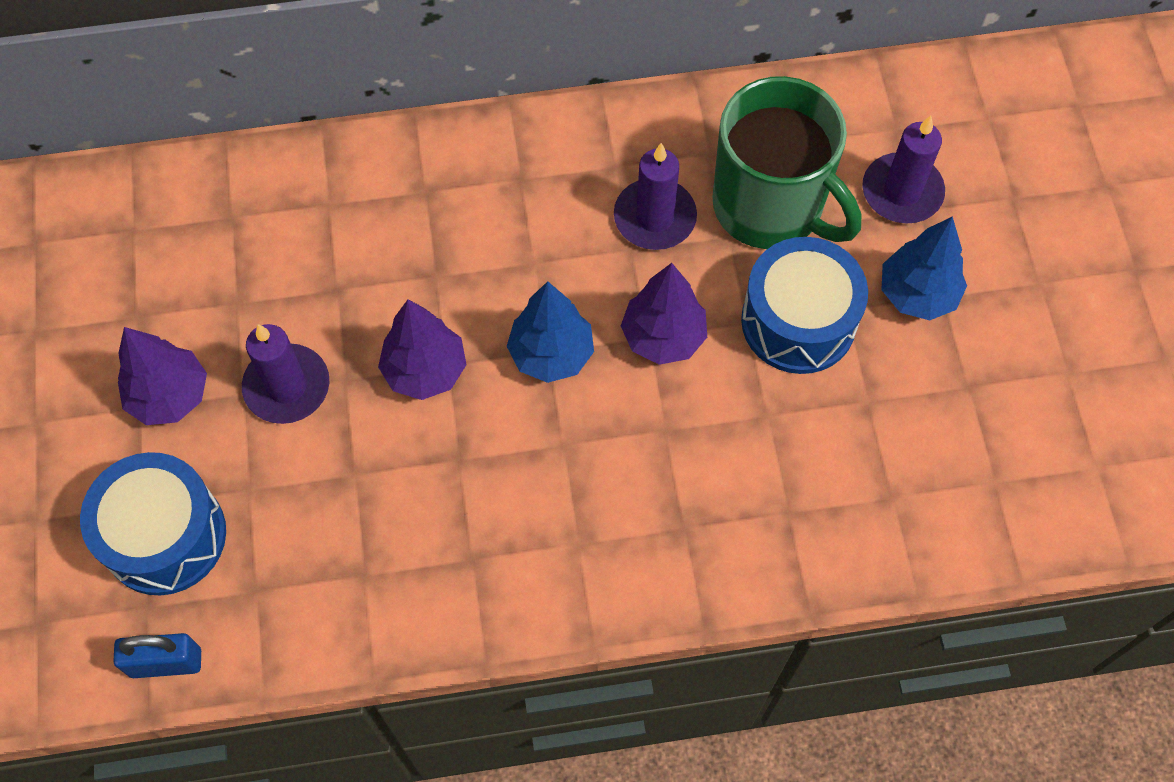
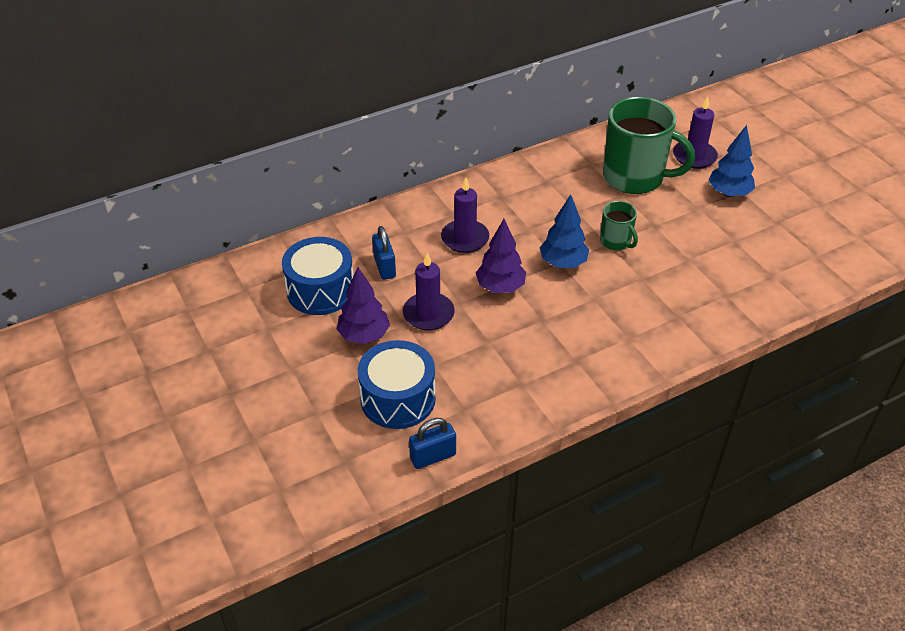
camera: 20 degrees left, 20 degrees down
purple candle [614,143,697,250] -> purple candle moved to [441,178,489,253]
purple tree [621,263,707,365] -> green mug [600,201,638,250]
blue drum [741,237,868,374] -> blue drum moved to [282,237,353,315]
none -> blue padlock [372,226,396,280]

